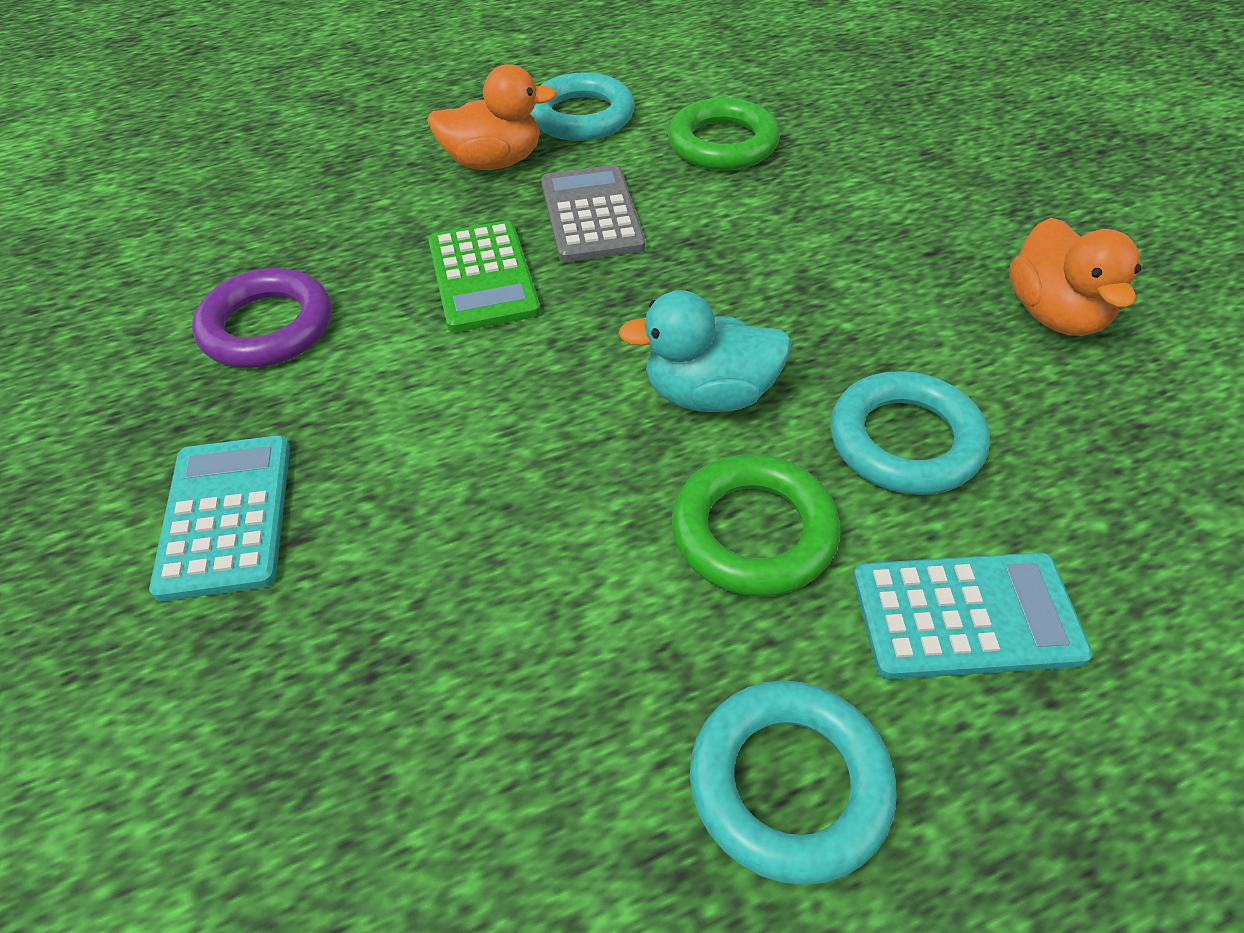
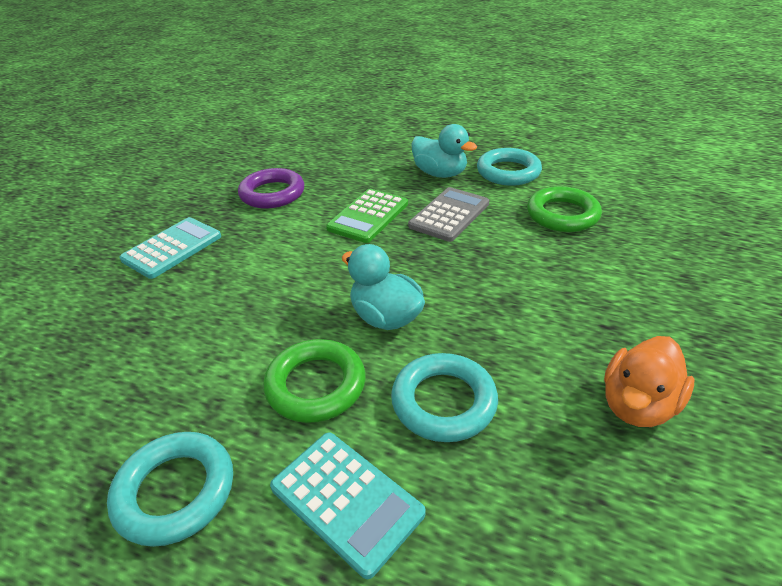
camera: 45 degrees right, 10 degrees down
orange duck [427,64,557,170] -> turquoise duck [411,124,477,178]

